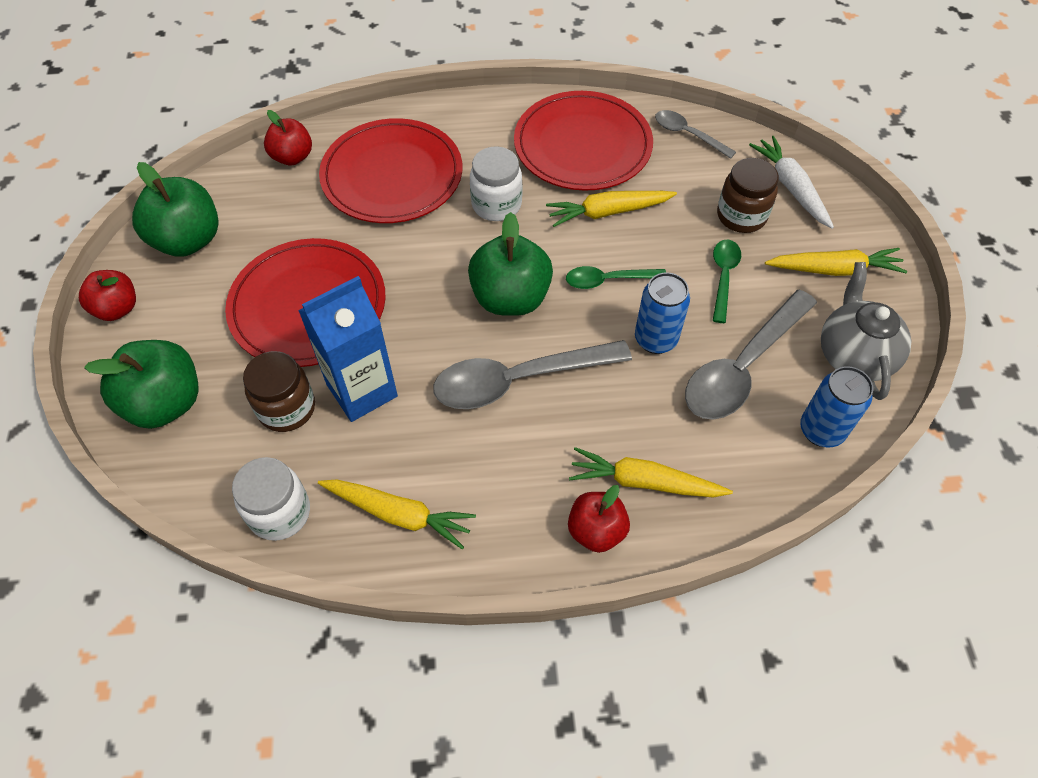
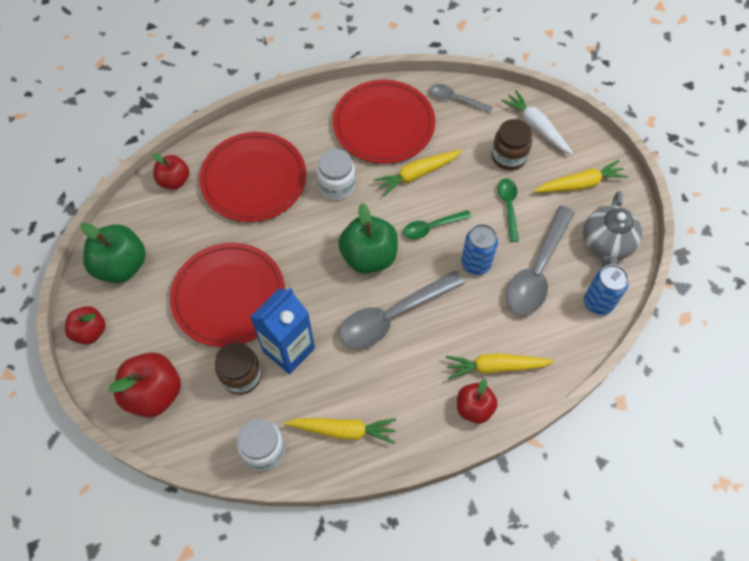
camera: 15 degrees left, 5 degrees up
green apple [84,340,199,429] -> red apple [109,352,181,418]
grey teapot [821,262,912,400] -> grey teapot turned 150 degrees counterclockwise [583,191,642,268]

